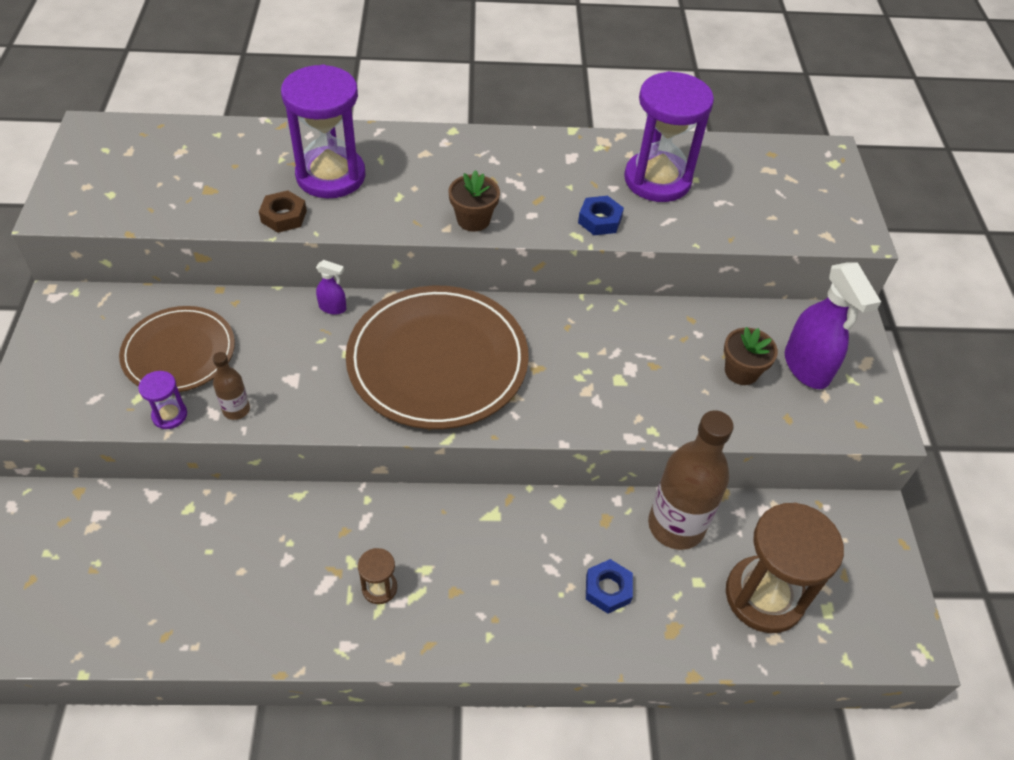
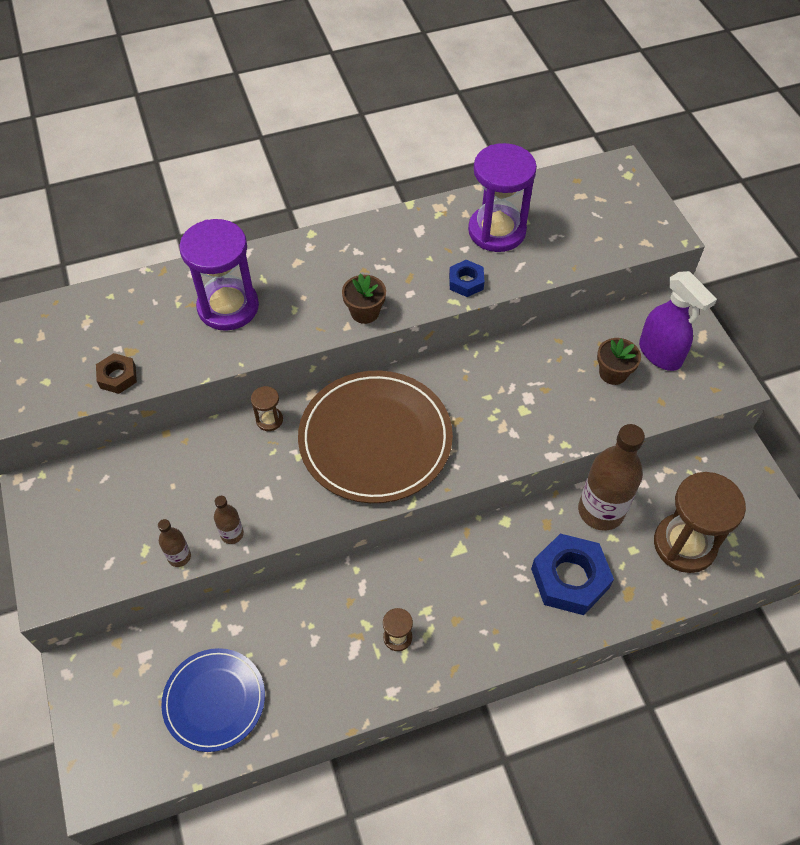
camera: 15 degrees left, 5 degrees up
brown plate [119,306,235,392] -> none
purple hourglass [138,371,187,429] -> brown bottle [158,519,191,567]
brown nut [259,190,307,233] -> brown nut moved to [96,353,137,394]
purple spray bottle [316,260,346,315] -> brown hourglass [251,386,283,431]
blue nut [586,559,633,613] -> blue nut [531,534,614,615], size x1.91
none -> blue plate [161,648,265,752]

